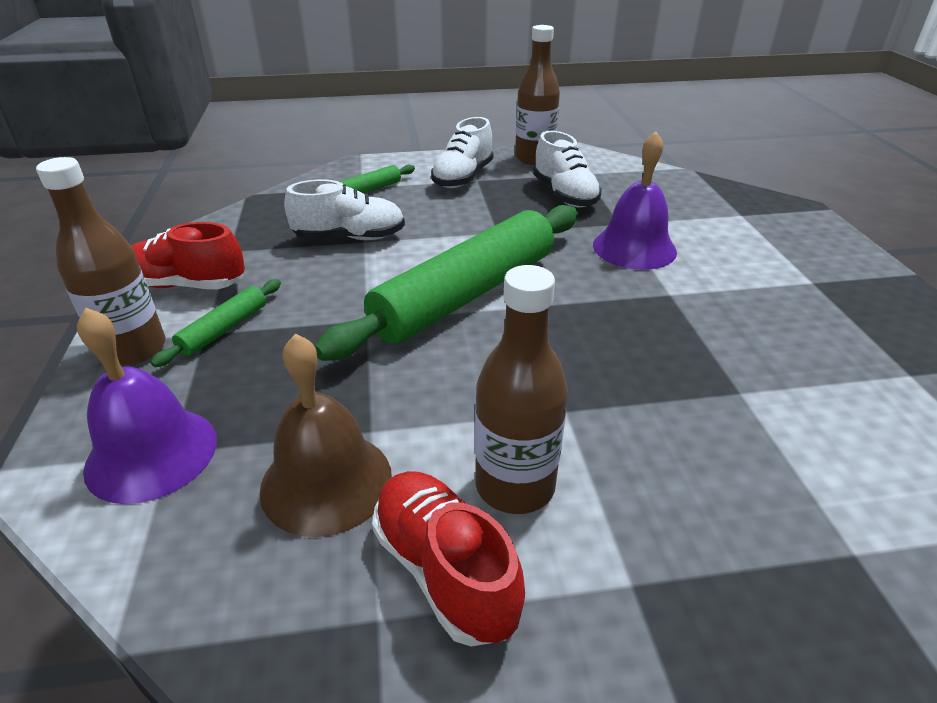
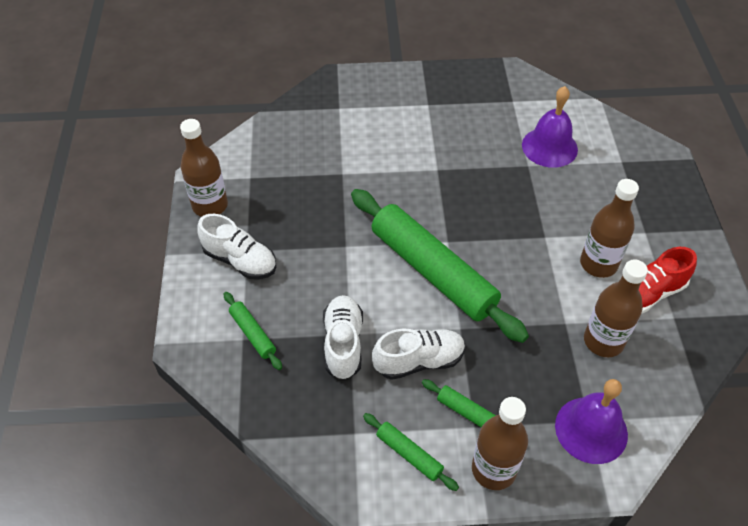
camera: 85 degrees left, 15 degrees up
red shoe [131,222,245,289] -> green rolling pin [363,413,459,491]
brown bell [259,334,392,537] -> brown bottle [584,259,648,357]
white shoe [533,131,602,207] -> white shoe moved to [372,329,465,380]
purple bell [593,131,677,270] -> purple bell moved to [522,86,578,168]

